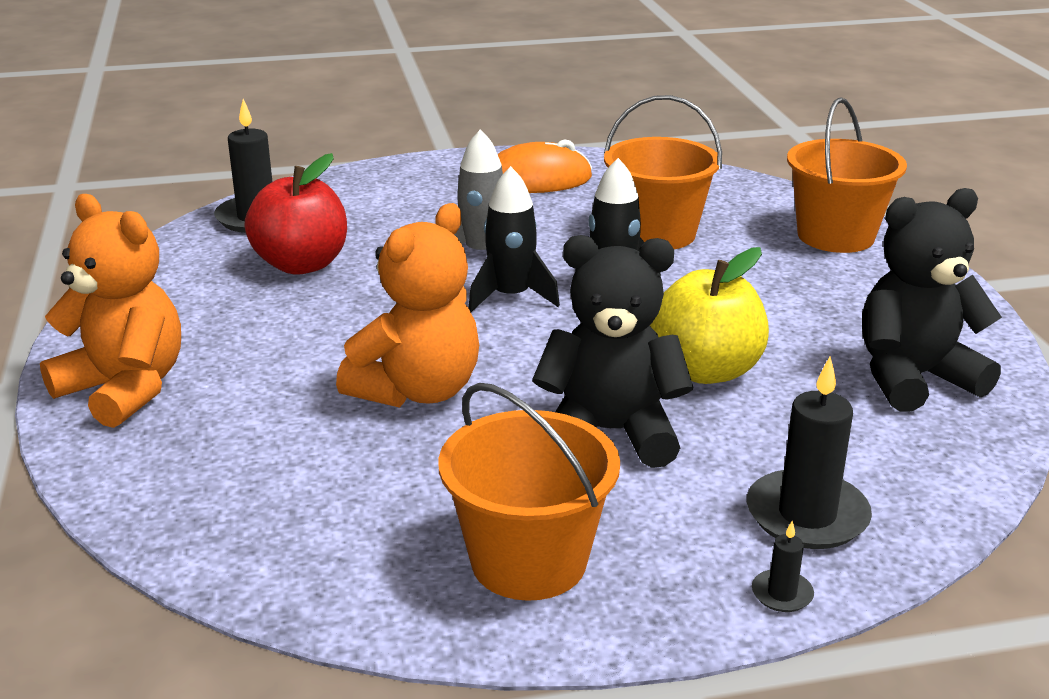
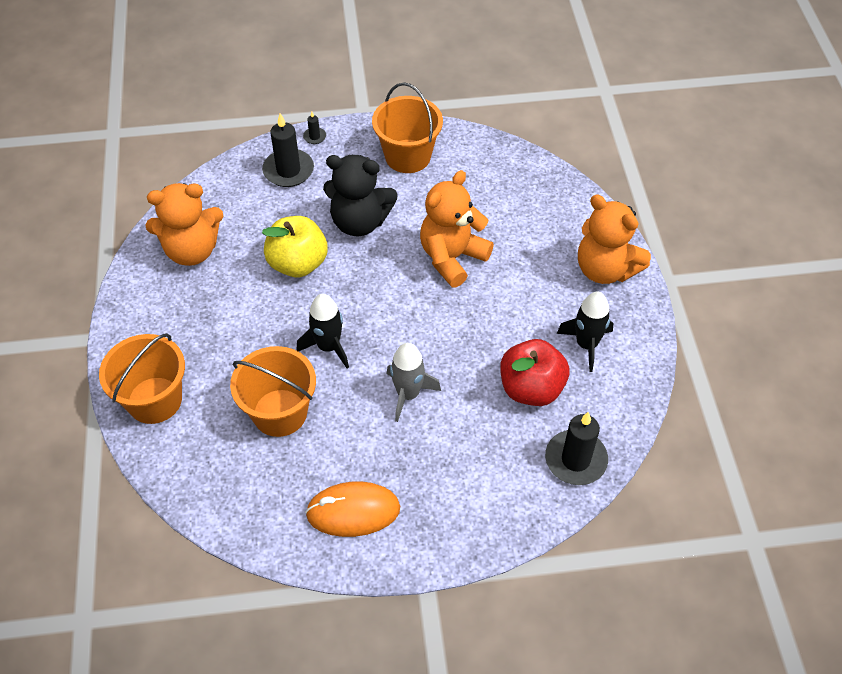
camera: 175 degrees left, 25 degrees up
black rocket [469,166,560,312] -> black rocket moved to [557,291,614,372]
black teddy bear [862,188,1002,412] -> orange teddy bear [145,183,223,266]

